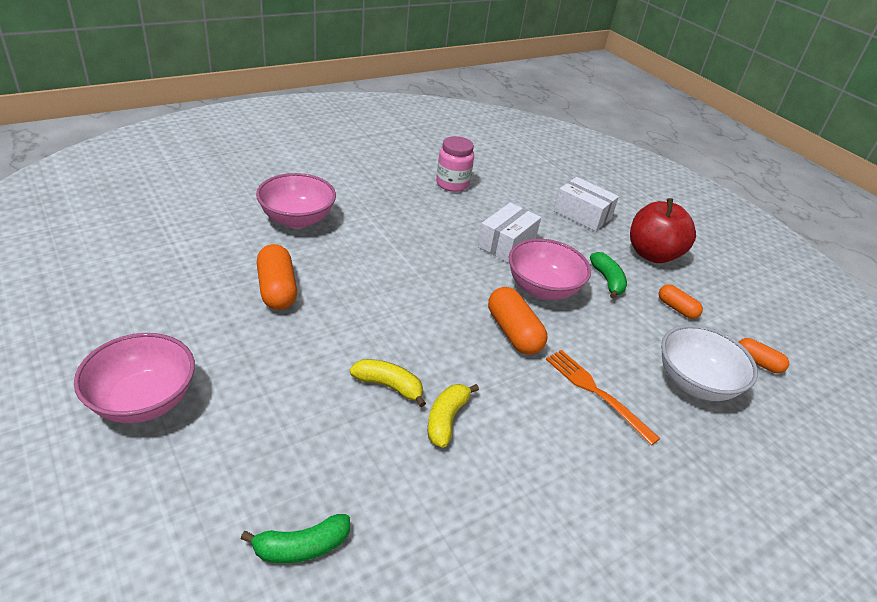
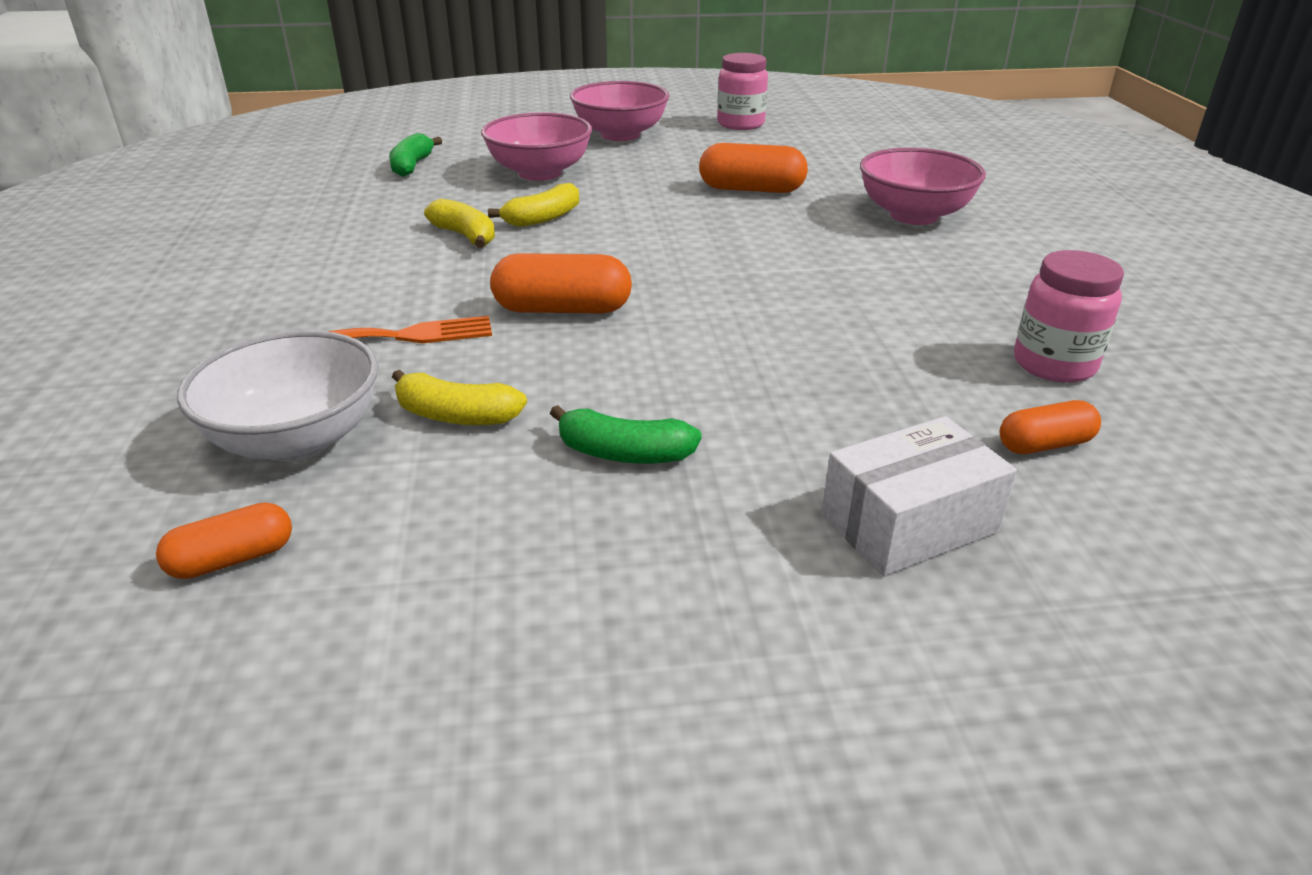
camera: 120 degrees right, 5 degrees down
white box [478,202,541,263] -> none
pink bowl [509,239,591,300] -> pink bowl moved to [481,112,592,181]
red apple [630,198,696,263] -> none
orange capsule [659,284,703,319] -> orange capsule moved to [1000,400,1101,454]
none -> yellow banana [392,370,527,425]
none -> pink jar [717,53,768,130]

